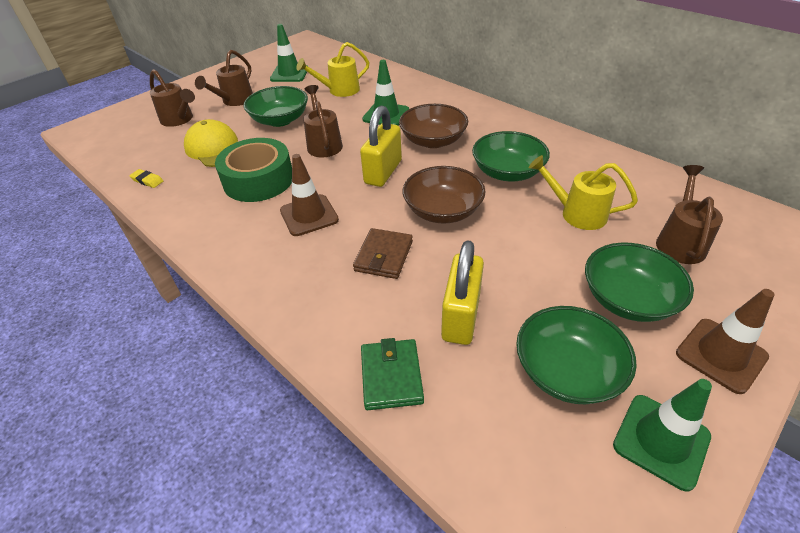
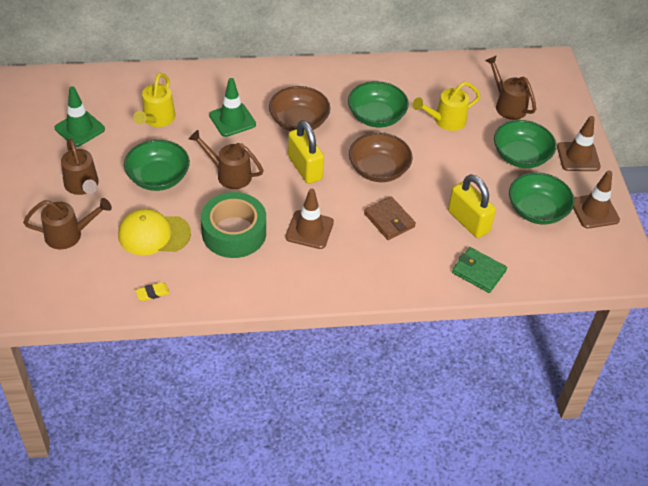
camera: 55 degrees left, 5 degrees up
green traffic cone [613,379,712,491] -> brown traffic cone [573,170,620,228]

